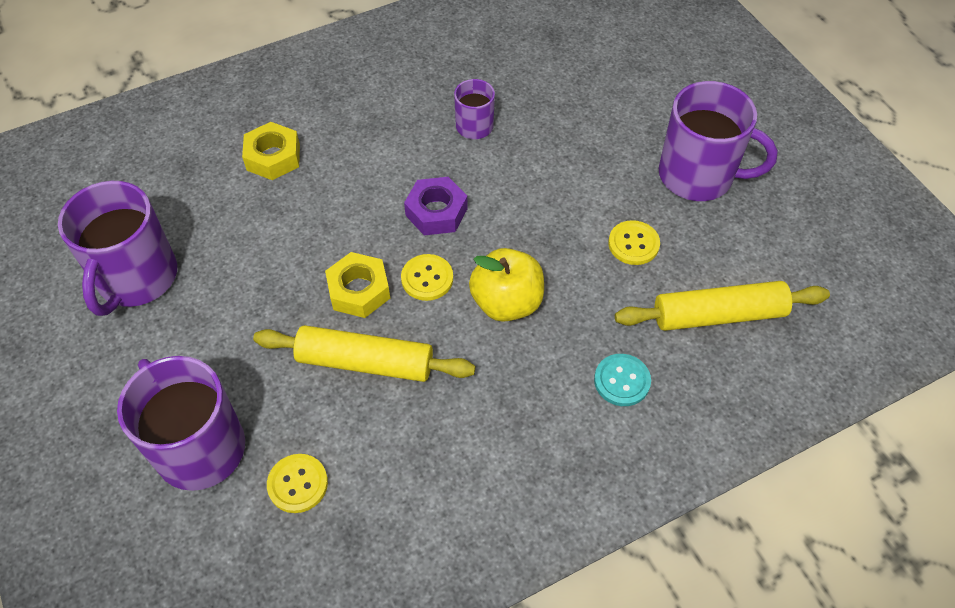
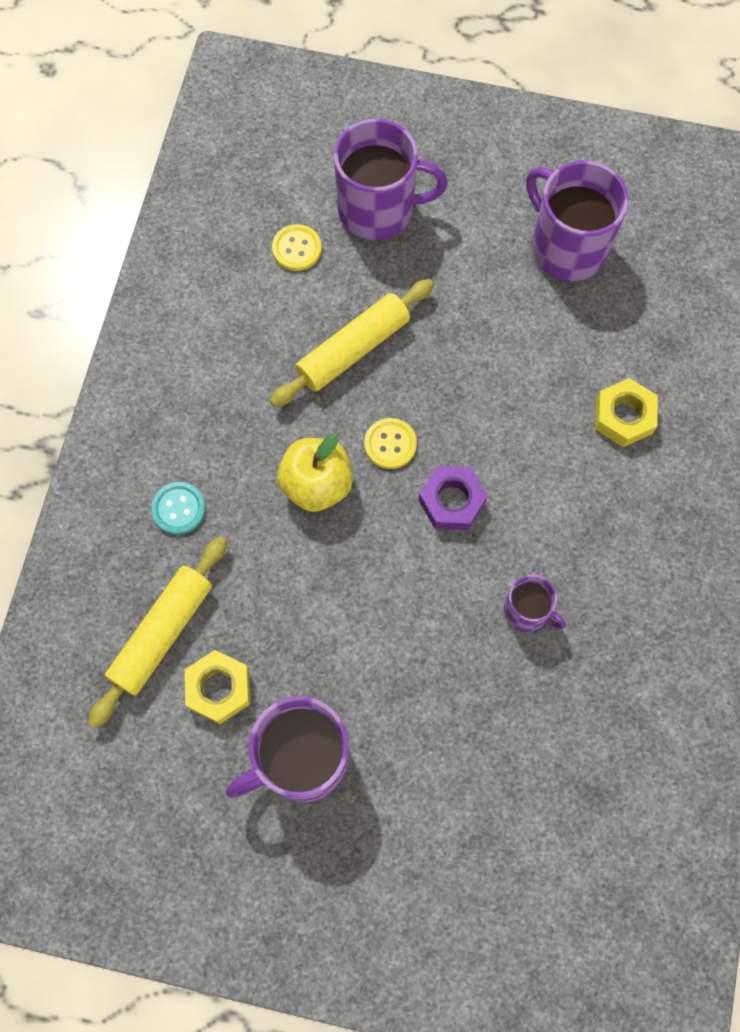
camera: 130 degrees right, 15 degrees up
yellow nut [325,252,390,318] -> yellow nut moved to [185,650,250,724]
yellow button [608,220,660,265] -> none

